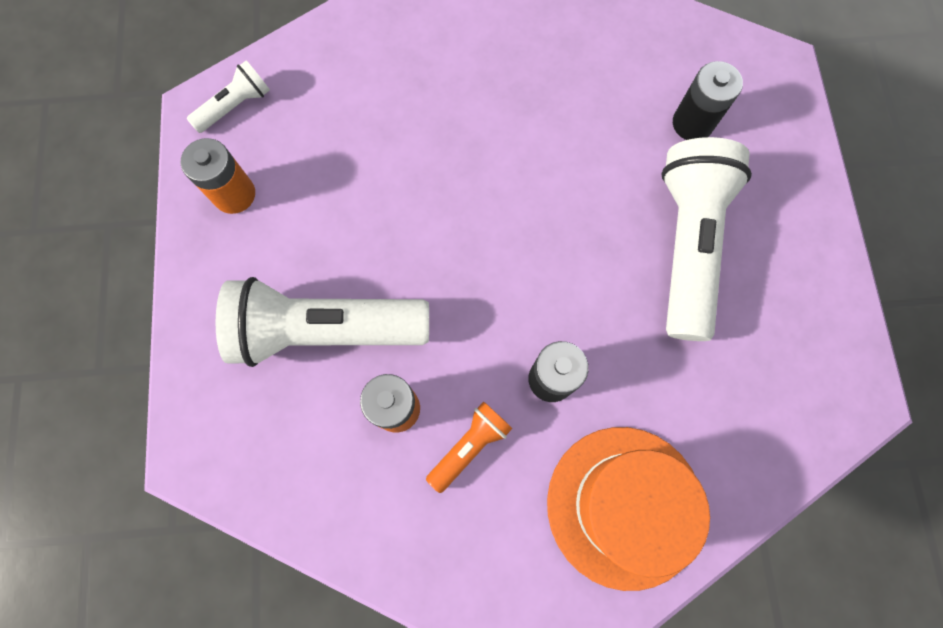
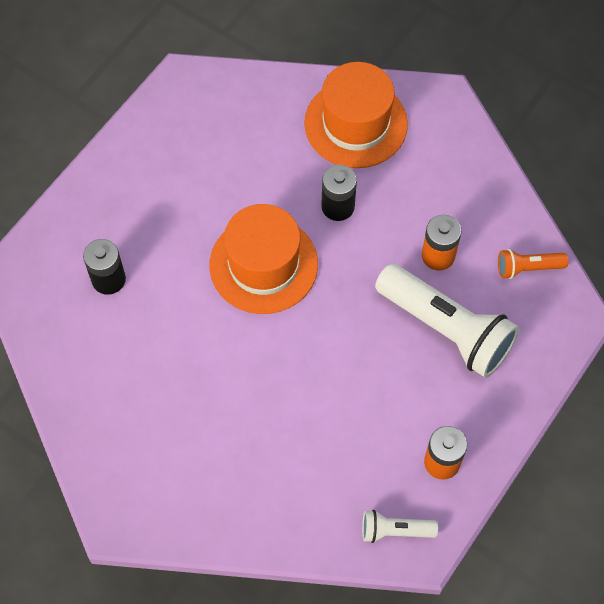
camera: 140 degrees left, 10 degrees down
orange flashlight [426,402,513,493] -> orange flashlight moved to [498,249,569,279]
white flashlight [661,137,752,341] -> none
none -> orange hat [209,204,318,314]

